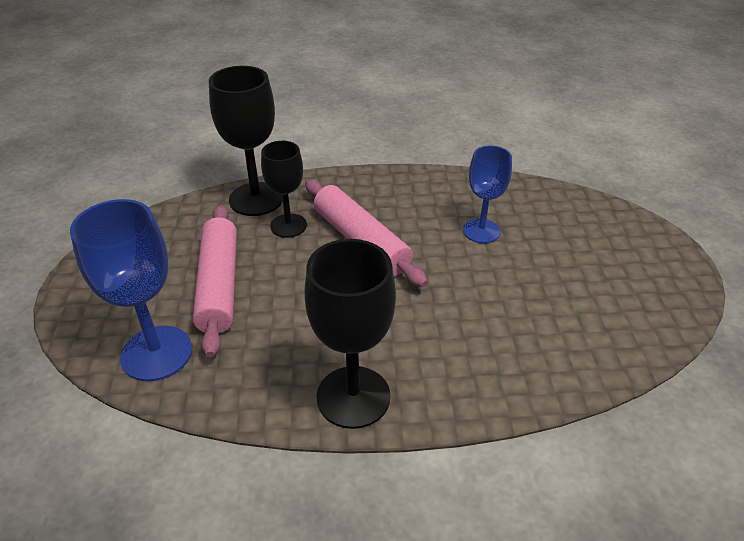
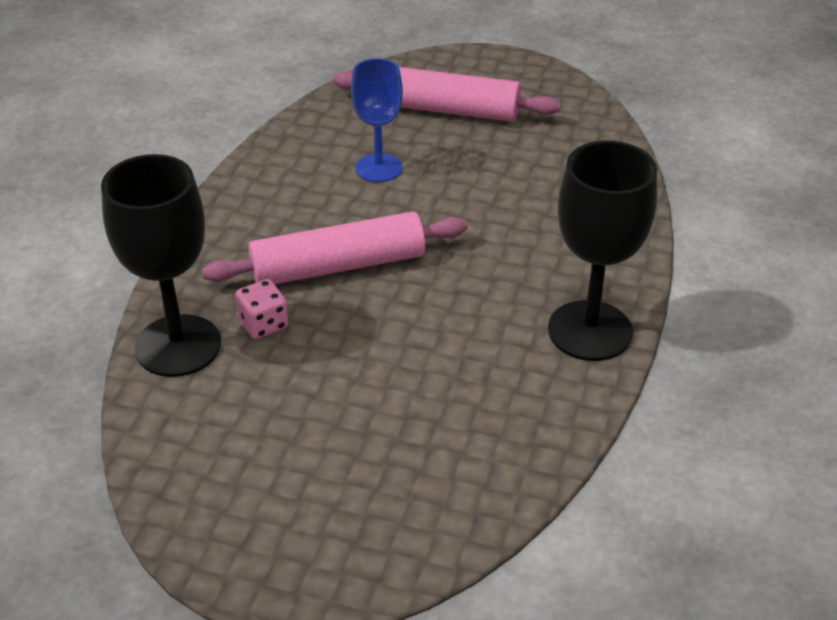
camera: 70 degrees left, 0 degrees up
blue goblet [70,199,192,381] -> none
pink rolling pin [193,205,237,357] -> pink rolling pin moved to [333,67,561,122]
black goblet [261,141,307,238] -> pink dice [235,279,288,339]

